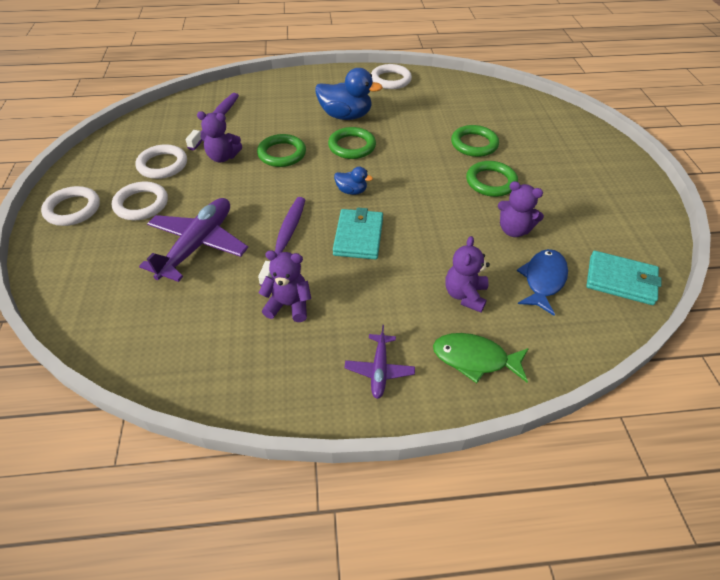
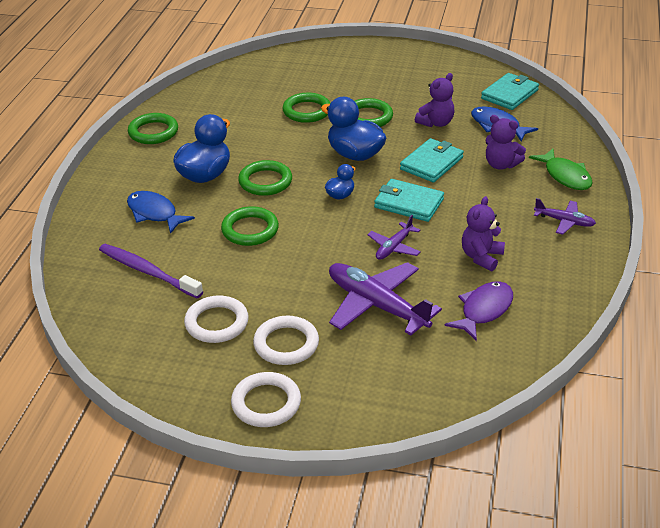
camera: 70 degrees left, 10 degrees down
purple teddy bear [197,111,242,162] -> none
purple toothbrush [258,197,305,286] -> purple plane [367,215,421,260]
white ring [371,64,412,89] -> green ring [128,113,178,144]
green fish [433,333,529,383] -> green fish turned 60 degrees counterclockwise [529,148,593,190]
none -> blue fish [127,191,195,234]
none -> blue duck [321,97,386,161]
none -> turquoise wallet [400,138,464,183]
none -> purple fish [445,281,513,341]

